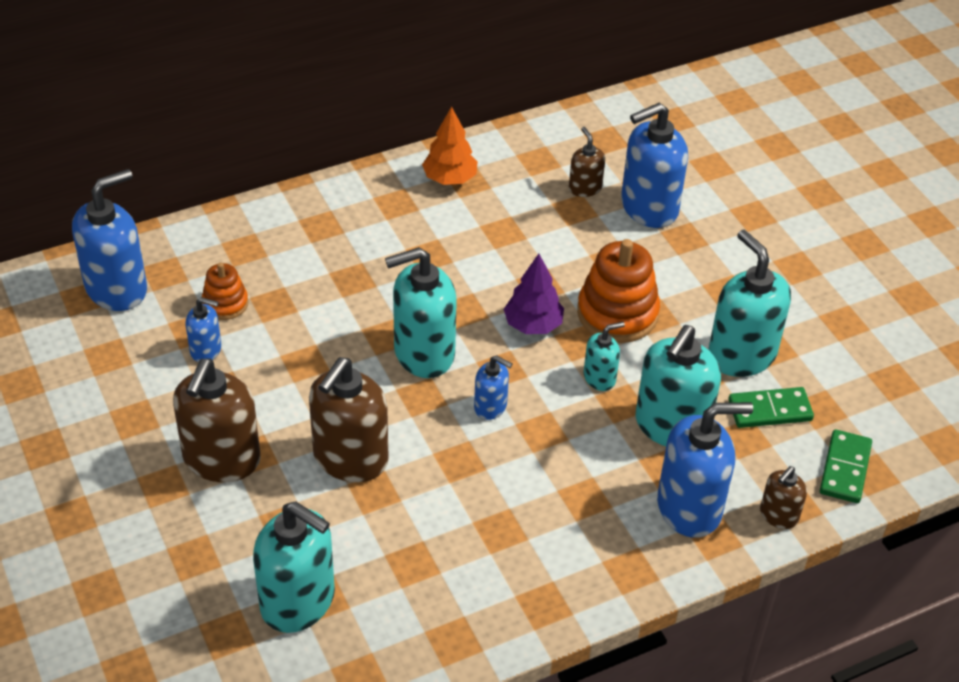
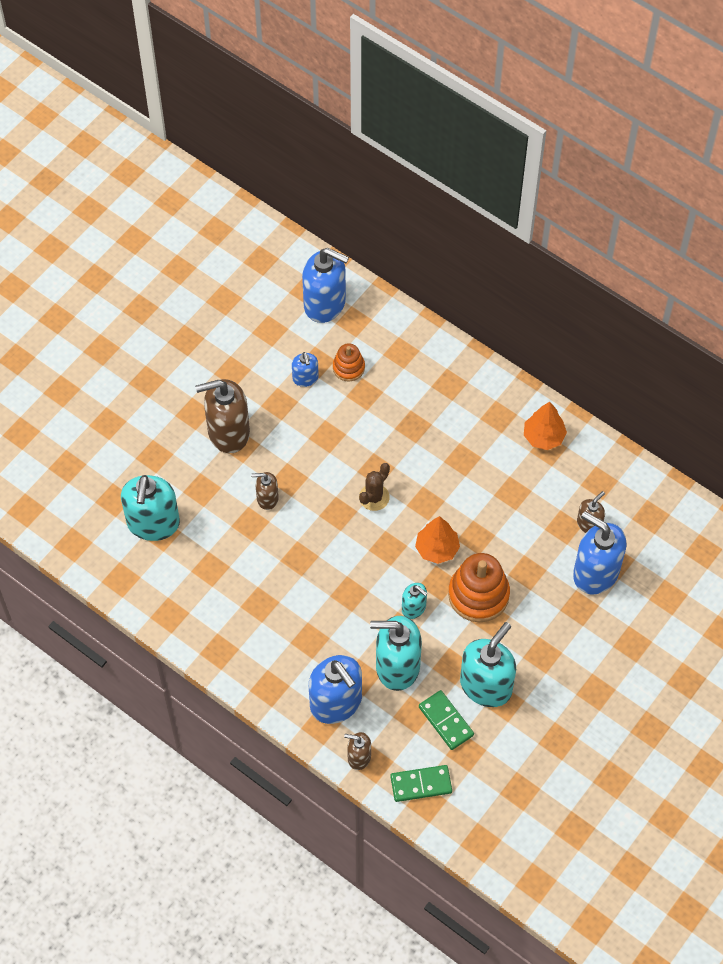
camera: 65 degrees right, 15 degrees up
brown soap dispenser [309,357,389,482] -> brown soap dispenser [251,472,279,510], size x0.51
turquoise soap dispenser [385,247,457,378] -> brown cactus [359,463,390,511]
blue soap dispenser [474,355,513,420] -> none
purple tree [504,254,564,334] -> orange tree [415,516,460,564]

